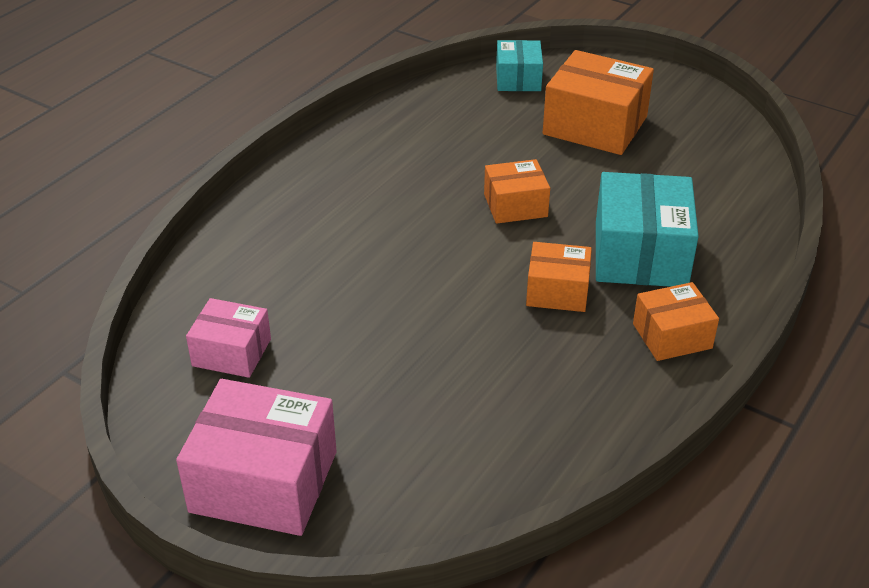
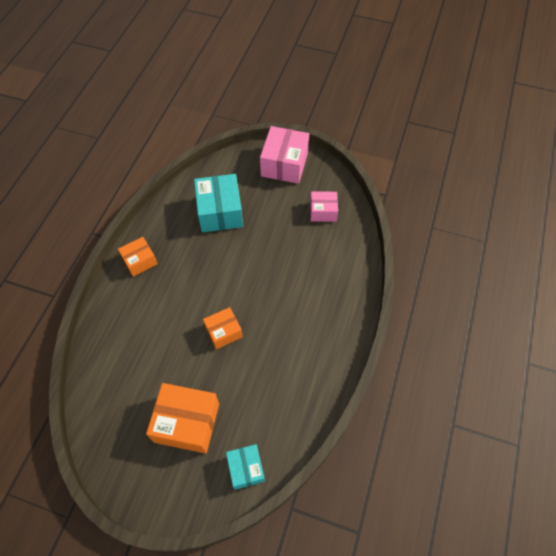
camera: 165 degrees right, 20 degrees up
pink box [176,379,337,536] -> pink box turned 75 degrees counterclockwise [260,126,309,184]
orange box [526,242,592,312] -> none
turquoise box [596,172,699,287] -> turquoise box moved to [194,174,243,232]

